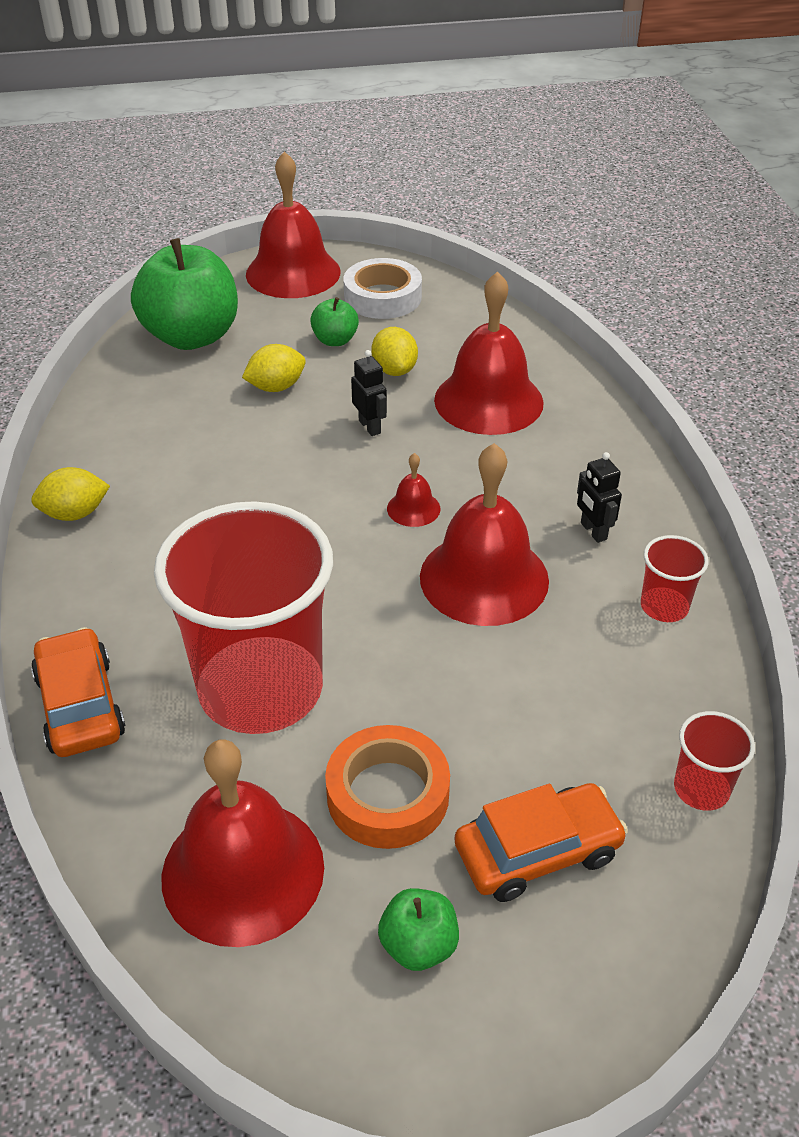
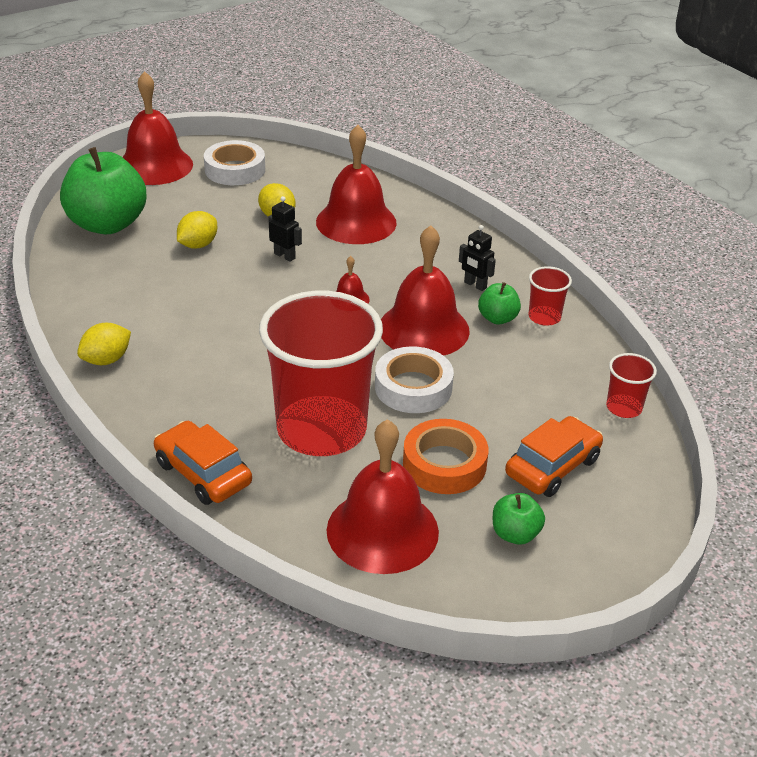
camera: 25 degrees left, 5 degrees down
green apple [310,297,359,346] -> green apple moved to [478,282,521,325]
none -> white tape [375,346,454,413]

